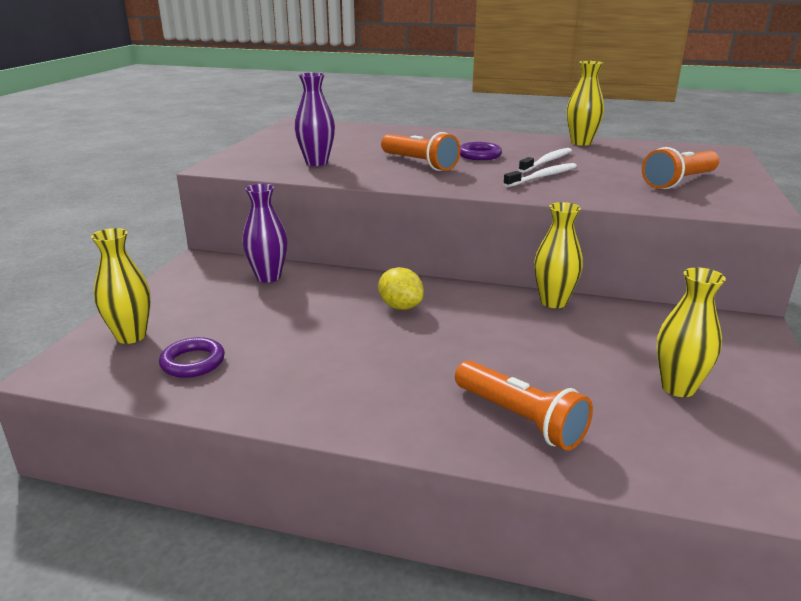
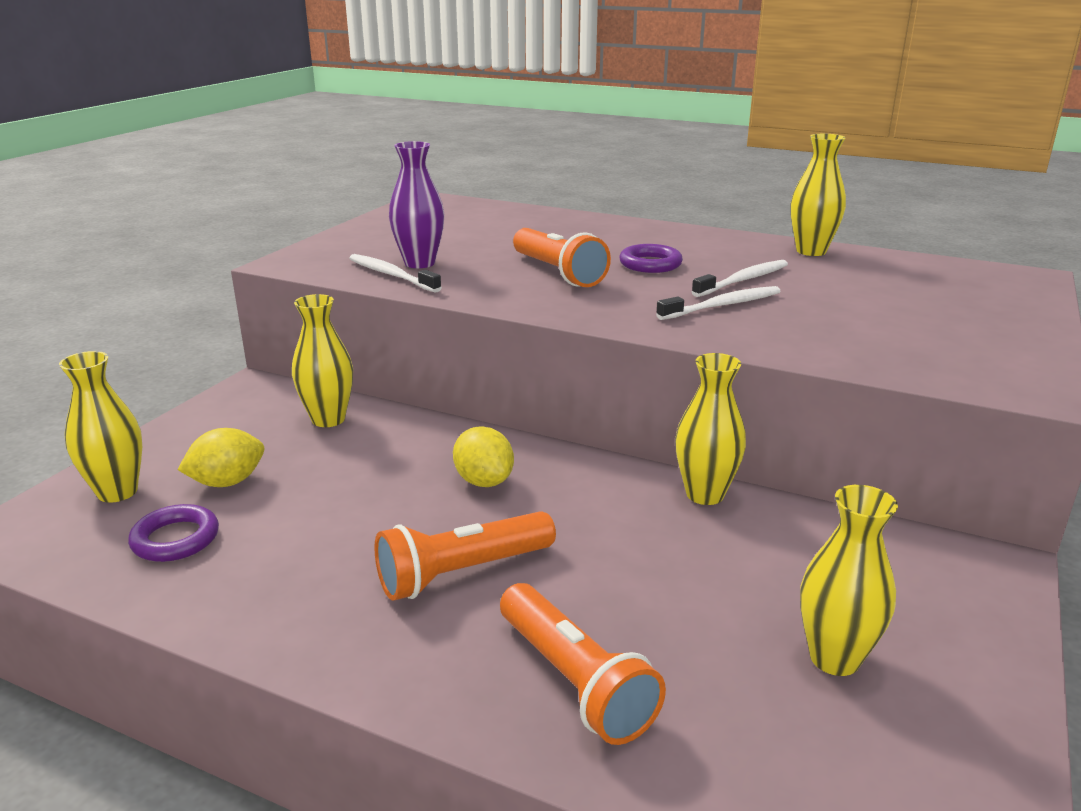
camera: 10 degrees right, 0 degrees up
purple vase [242,184,287,283] -> yellow vase [292,294,353,427]
orange flashlight [642,147,719,189] -> orange flashlight moved to [374,511,556,601]
none -> yellow lemon [177,428,264,487]
none -> white toothbrush [349,254,442,293]

